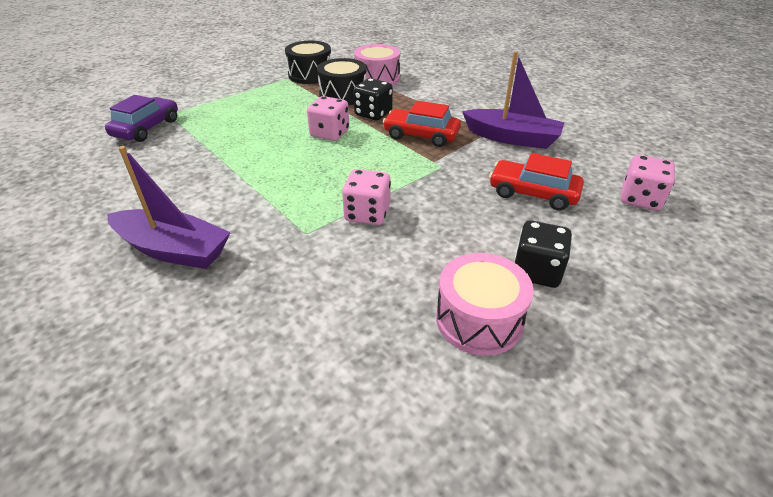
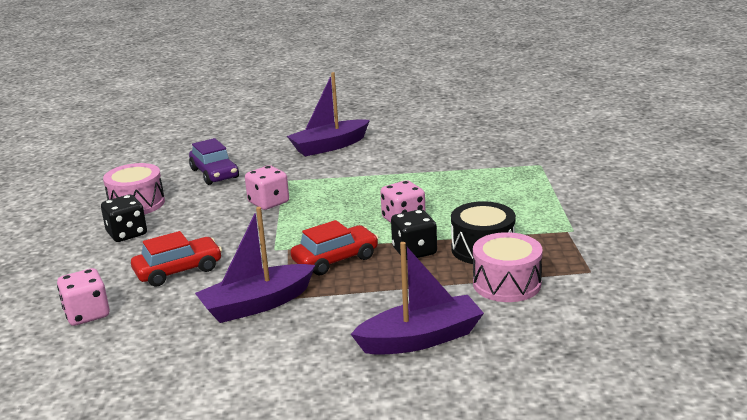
camera: 130 degrees right, 15 degrees down
purple car [105,95,178,142] -> purple car moved to [189,138,239,185]
black drum [285,41,331,84] -> none
none -> purple boat [351,242,484,355]

